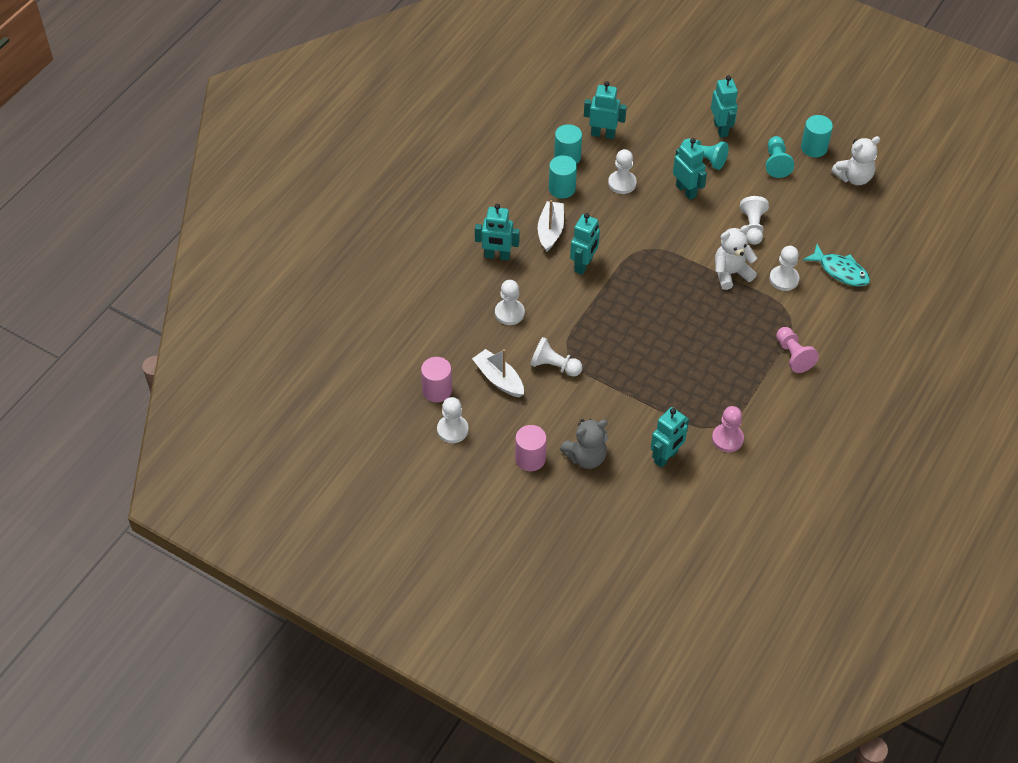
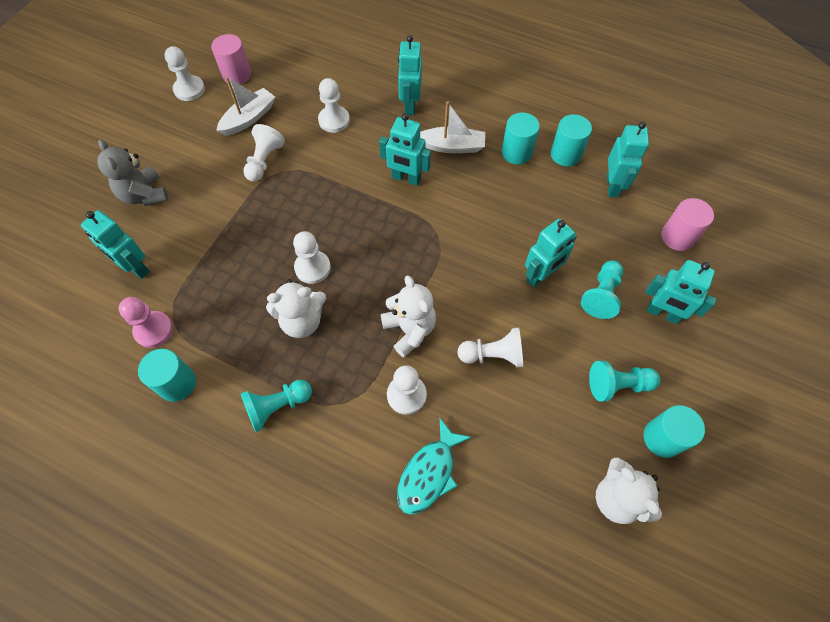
camera: 85 degrees right, 10 degrees up
pink cylinder [515,425,547,471] -> pink cylinder moved to [661,198,714,251]
white pawn [608,149,637,194] -> white pawn moved to [293,231,331,284]
turquoise robot [711,76,738,138] -> turquoise robot turned 45 degrees clockwise [645,260,716,324]
pink pawn [776,327,819,373] -> turquoise pawn [241,380,312,432]
none -> turquoise cylinder [138,349,196,402]
none -> white teddy bear [266,279,326,338]

